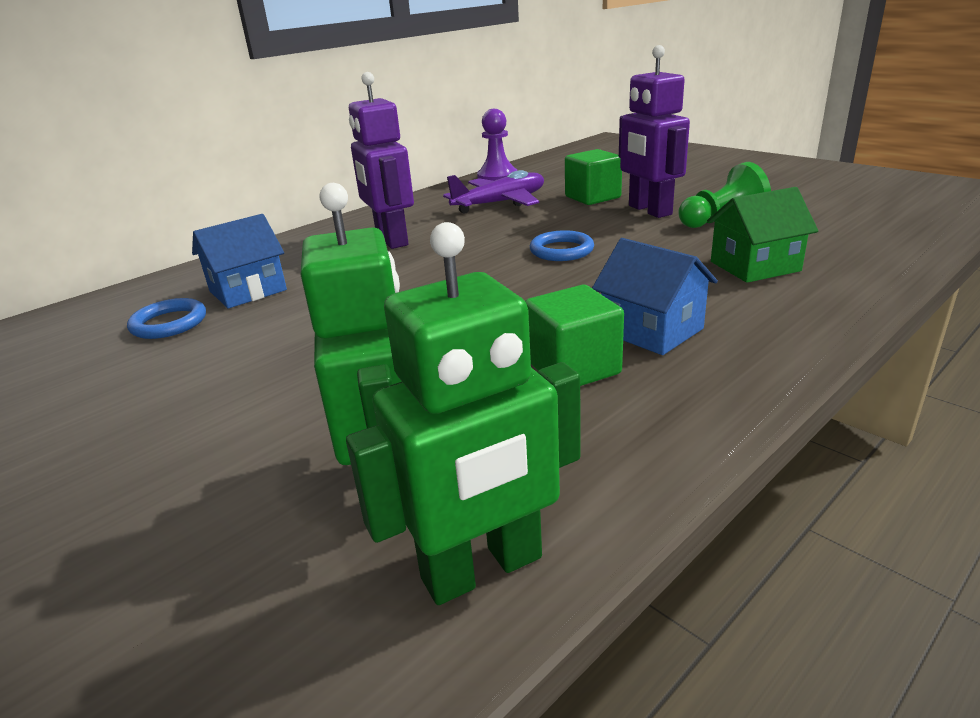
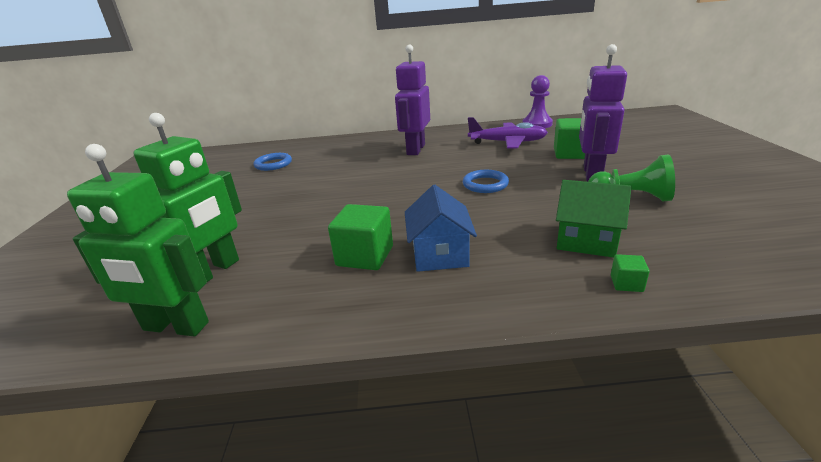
camera: 40 degrees right, 0 degrees up
blue house [192,214,287,309] -> none
none -> green cube [611,254,650,292]

